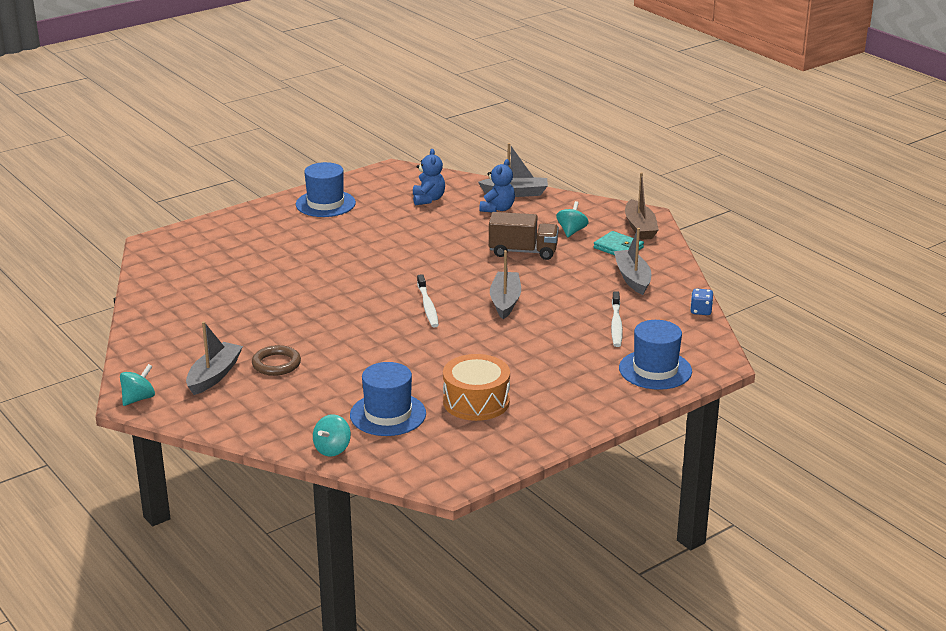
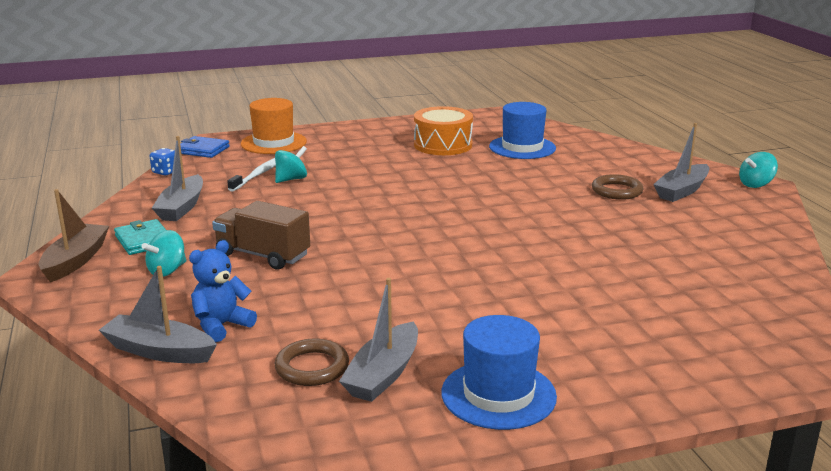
camera: 160 degrees left, 5 degrees down
turquoise spinning top [313,414,351,457] -> turquoise spinning top moved to [275,146,307,183]
blue teddy bear [413,149,445,205] -> brown ring [275,339,349,386]
white toothbrush [417,274,439,327] -> none
grey boat [490,250,521,319] -> grey boat moved to [339,278,418,402]
blue hat [619,320,692,390] -> orange hat [241,98,307,154]
none -> blue wallet [180,136,230,158]

